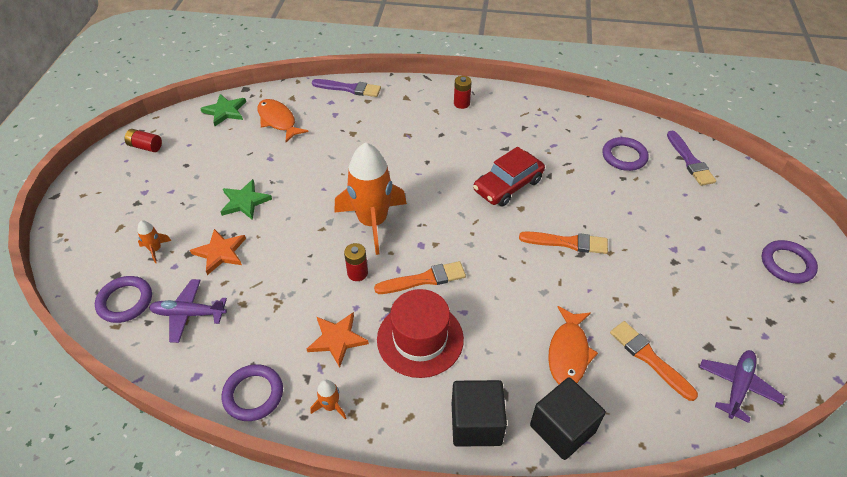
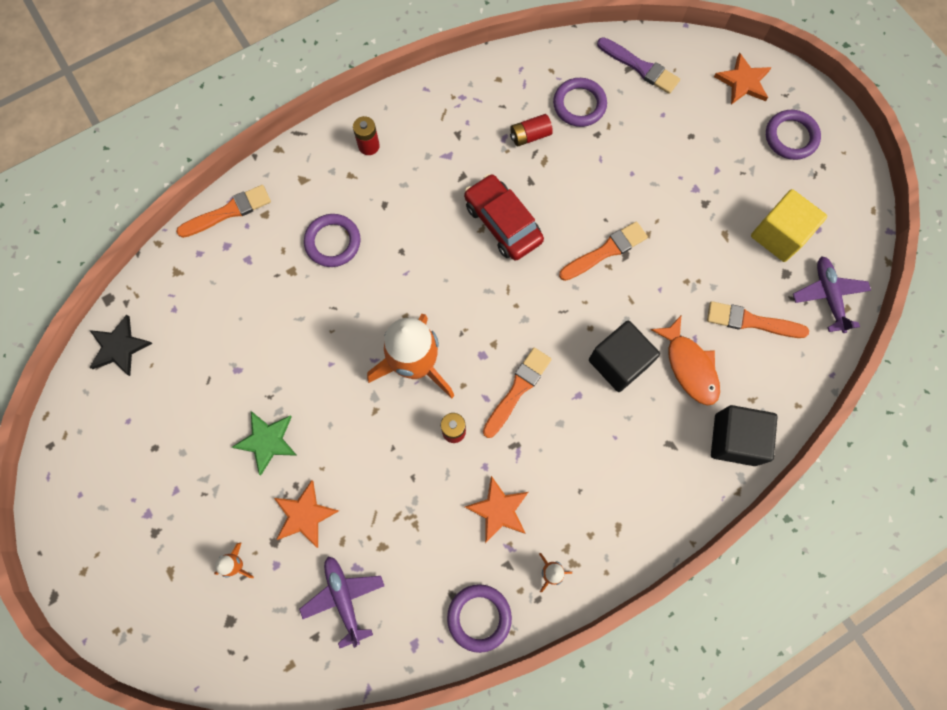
camera: 40 degrees left, 25 degrees up
purple ring [95,276,152,323] -> purple ring moved to [304,214,361,267]
red battery [125,129,162,152] -> red battery moved to [510,114,553,147]
purple plane [149,279,227,343] -> purple plane turned 105 degrees clockwise [299,556,384,648]
green star [200,94,246,126] -> black star [89,314,153,376]
orange fish [257,99,309,142] -> none
purple brush [312,79,381,97] -> orange brush [176,185,271,238]
red hat [377,289,464,378] -> none
black cube [452,380,507,447] -> black cube moved to [589,321,660,392]
red car [473,147,545,207] -> red car turned 135 degrees clockwise [464,174,544,261]
none -> orange star [714,52,772,105]
none -> yellow cube [751,189,827,262]

